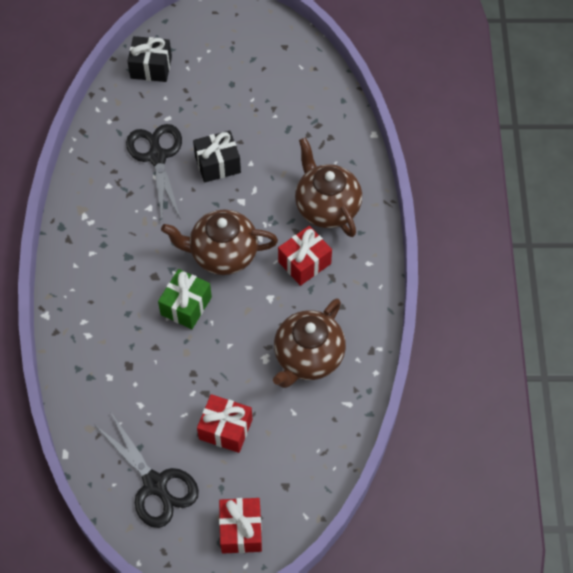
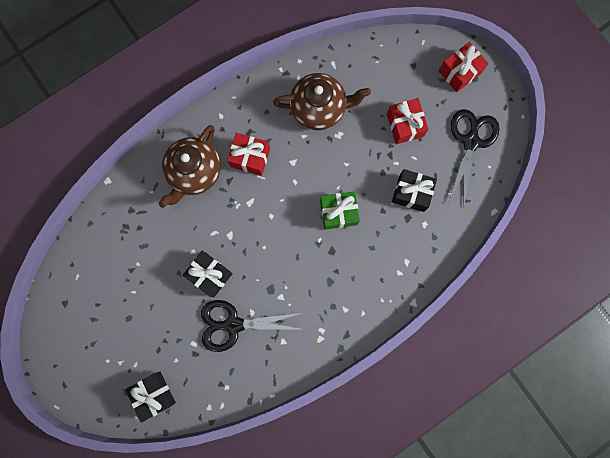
camera: 125 degrees left, 20 degrees up
black scissors [126,124,182,220] -> black scissors turned 45 degrees clockwise [201,300,302,352]
brown teapot [161,210,278,275] -> none
none -> black gift [392,169,437,212]

